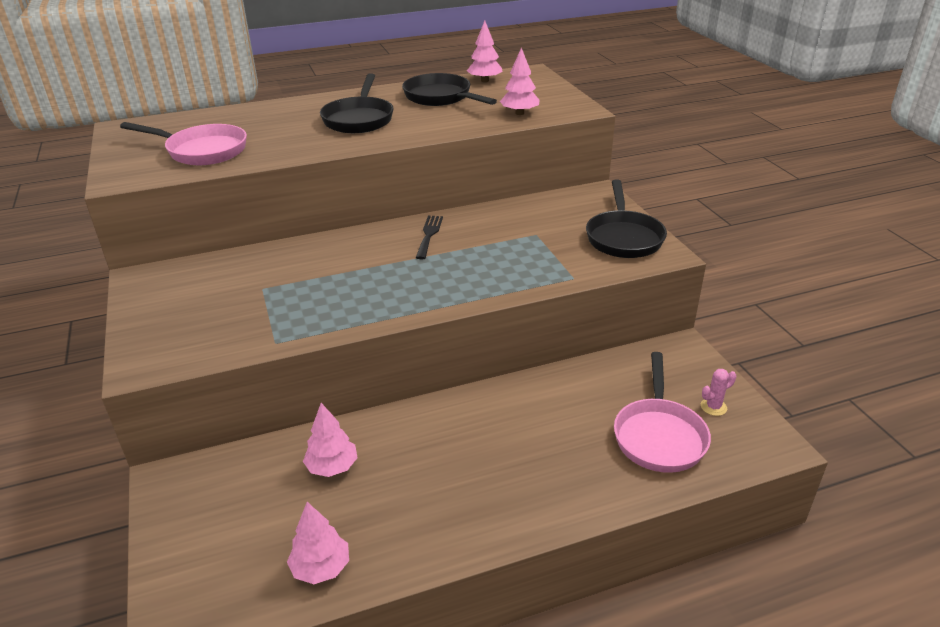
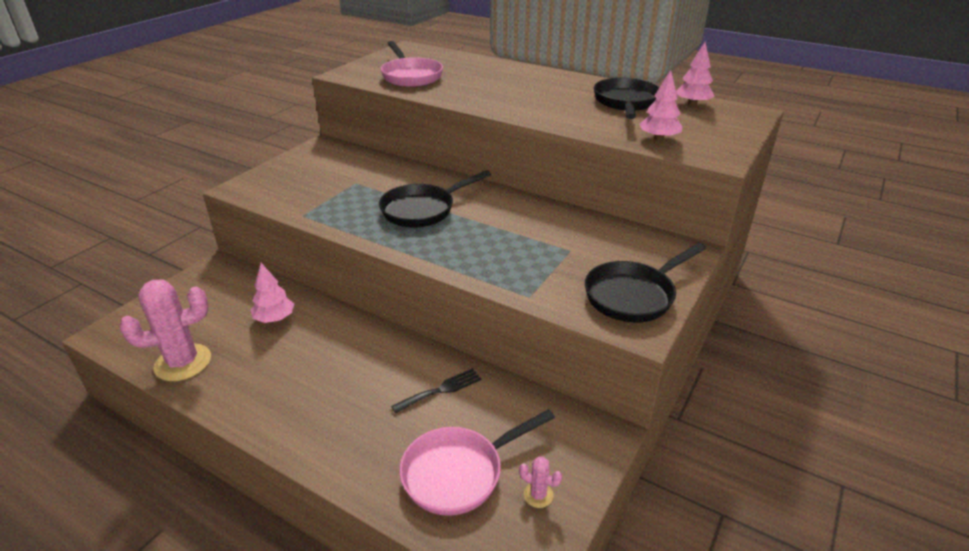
camera: 50 degrees right, 0 degrees up
pink tree [287,502,349,584] -> pink cactus [120,280,211,381]
black pan [320,73,394,133] -> black pan moved to [379,170,491,228]
black fork [416,216,443,259] -> black fork moved to [391,368,482,413]

